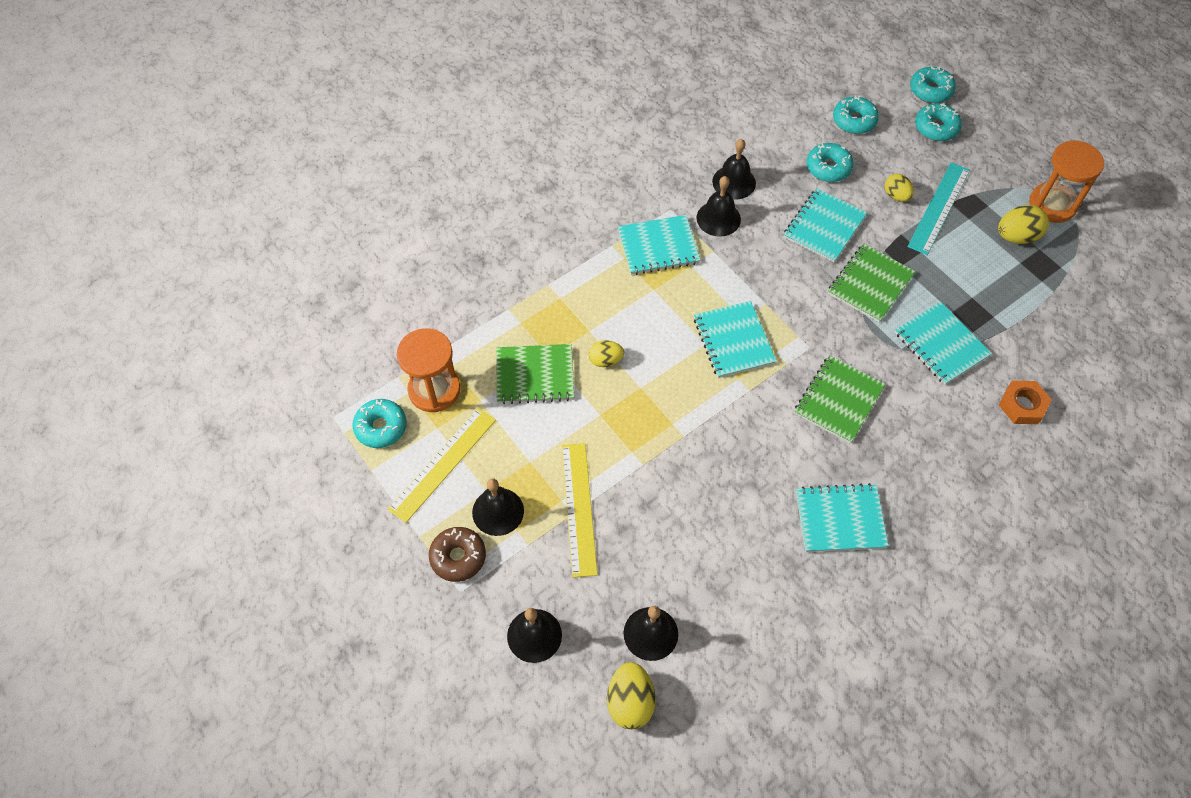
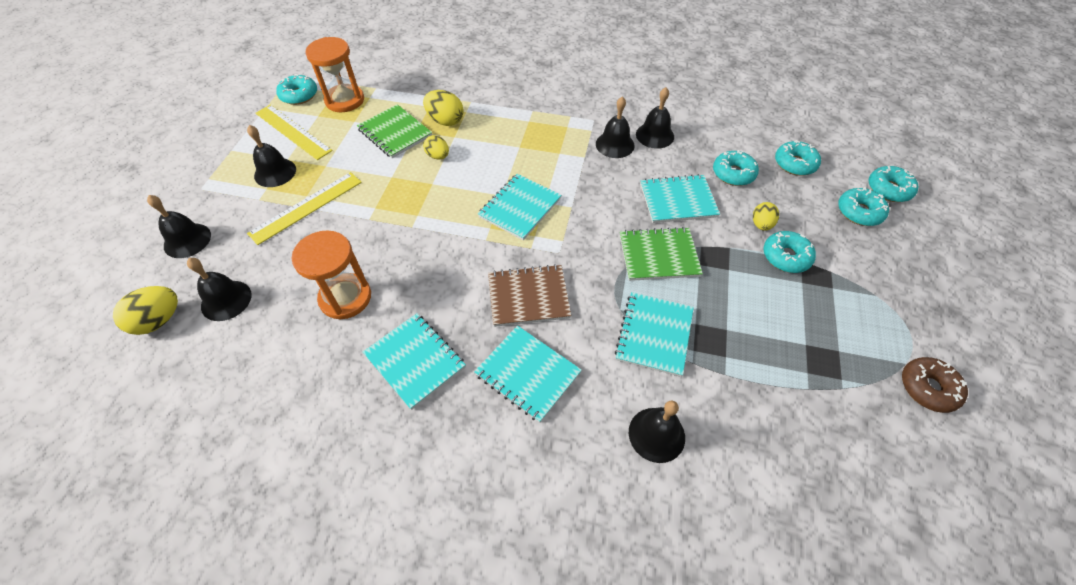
camera: 50 degrees right, 5 degrees down
yellow ruler [387,408,496,523] -> yellow ruler turned 45 degrees clockwise [256,105,333,160]
brown donut [429,527,486,582] -> brown donut moved to [902,357,968,413]
turquoise notebook [618,215,701,275] -> turquoise notebook moved to [474,325,582,423]
green notebook [794,355,886,444] -> brown notebook [488,264,571,327]
turquoise ruler [907,163,970,255] -> turquoise donut [763,231,816,273]
yellow egg [998,205,1049,244] -> yellow egg moved to [423,90,464,126]
orange nut [999,380,1052,424] -> black bell [629,400,685,463]
orange hourglass [1029,140,1104,223] -> orange hourglass moved to [292,230,371,319]

